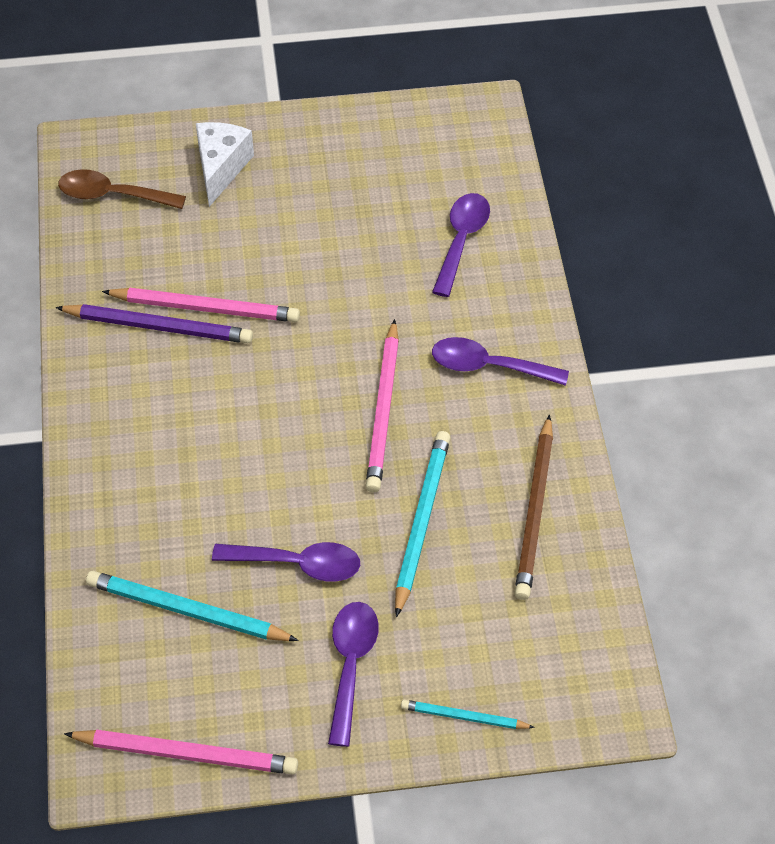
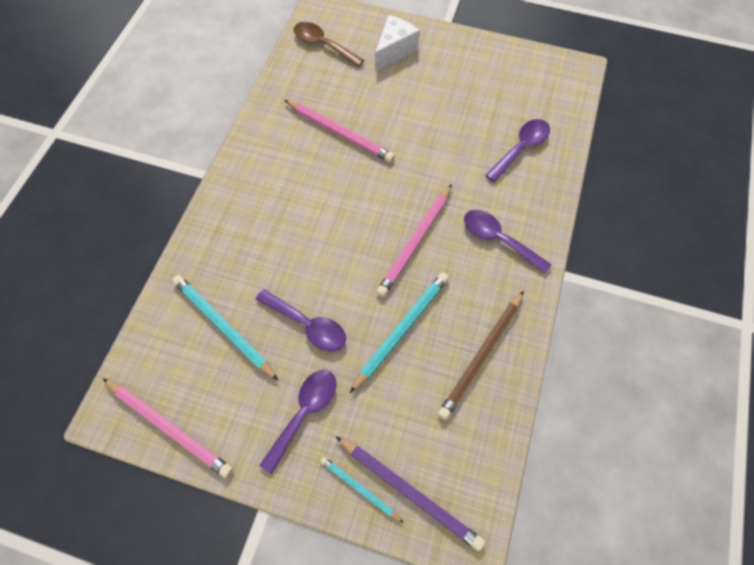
camera: 25 degrees right, 10 degrees up
purple pencil [55,304,253,343] -> purple pencil moved to [335,436,485,551]

